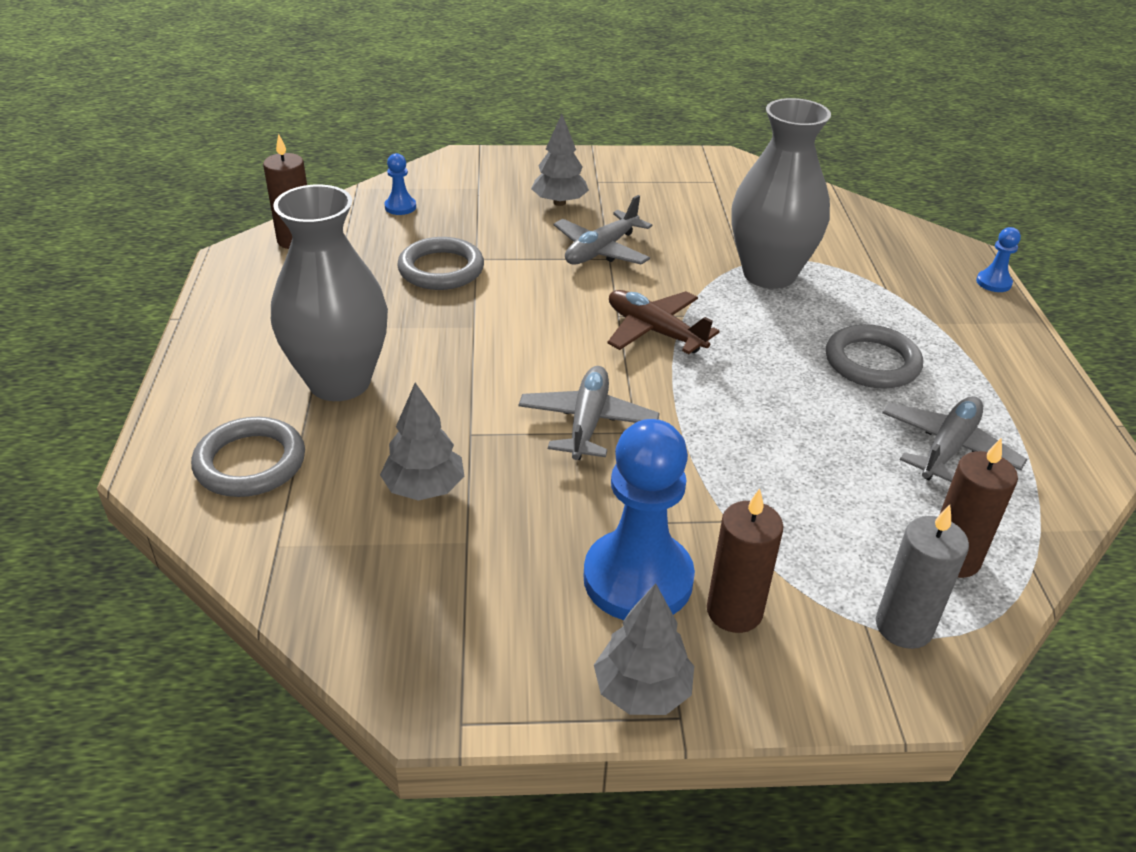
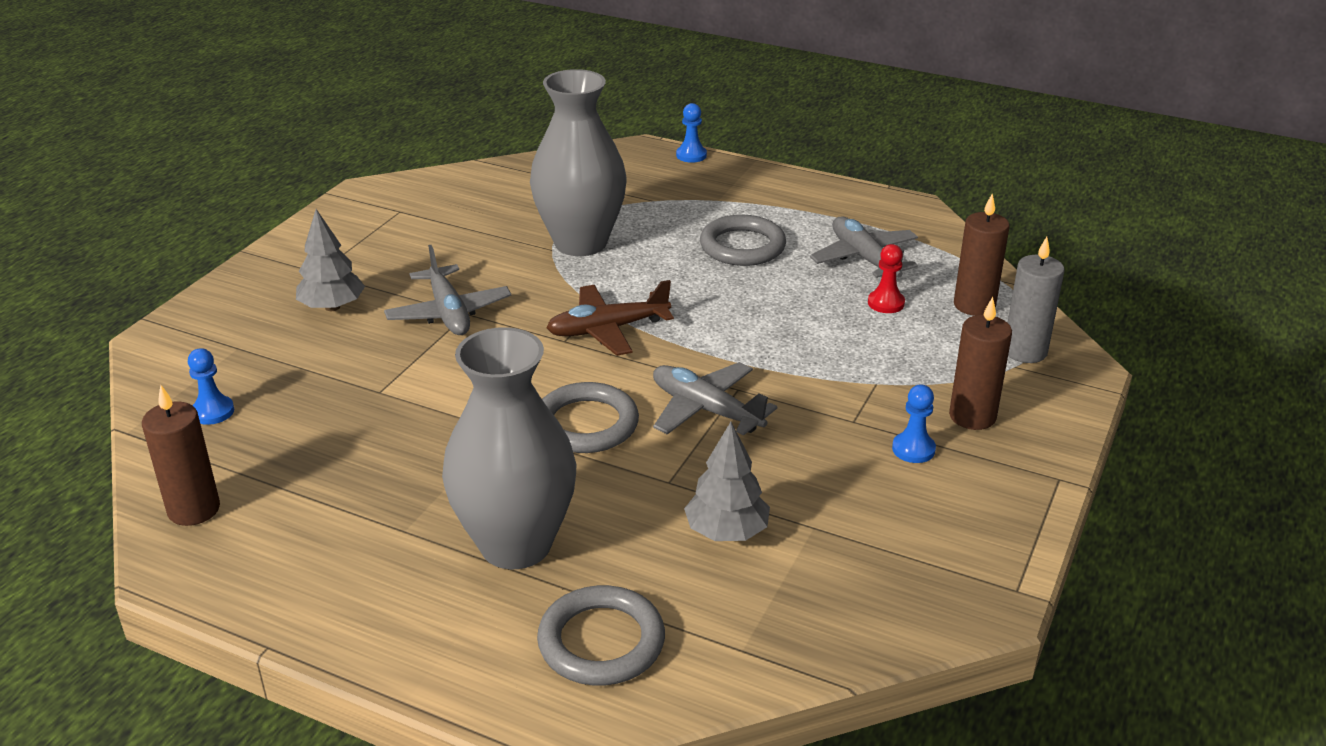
camera: 60 degrees left, 5 degrees down
grey ring [397,237,484,290] -> grey ring moved to [542,382,639,453]
blue pawn [584,419,695,620] -> blue pawn [892,385,936,463], size x0.44
grey tree [594,583,694,715] -> none
none -> red pawn [868,244,905,313]

